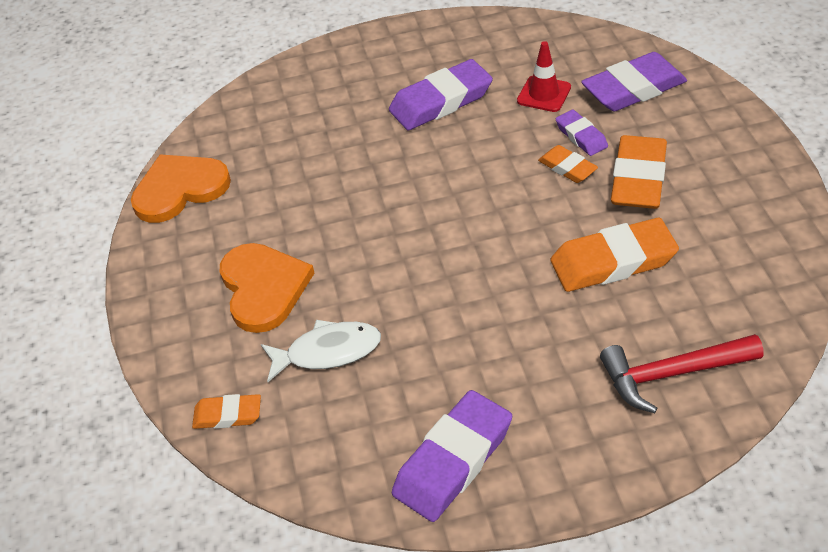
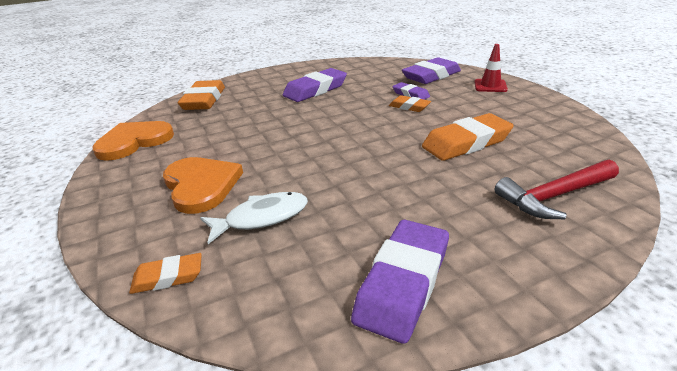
camera: 15 degrees left, 15 degrees down
red traffic cone [517,41,571,112] -> red traffic cone moved to [475,44,508,92]
orange eraser [611,135,667,209] -> orange eraser moved to [178,80,225,110]

